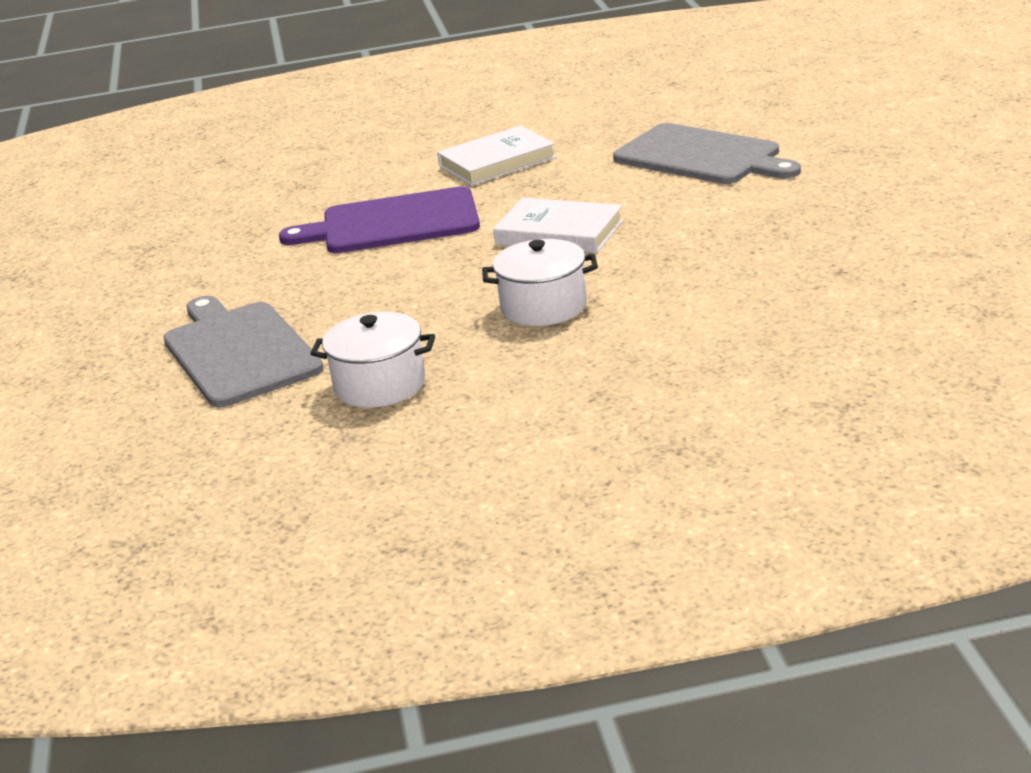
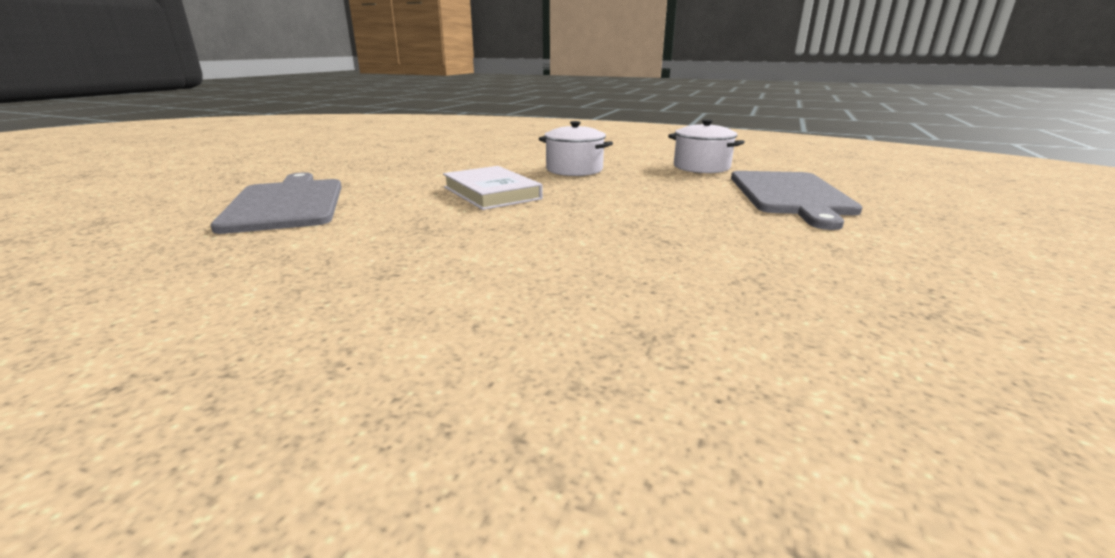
camera: 150 degrees left, 5 degrees down
purple cutting board [279,186,480,253] -> none
white book [437,126,556,186] -> none

